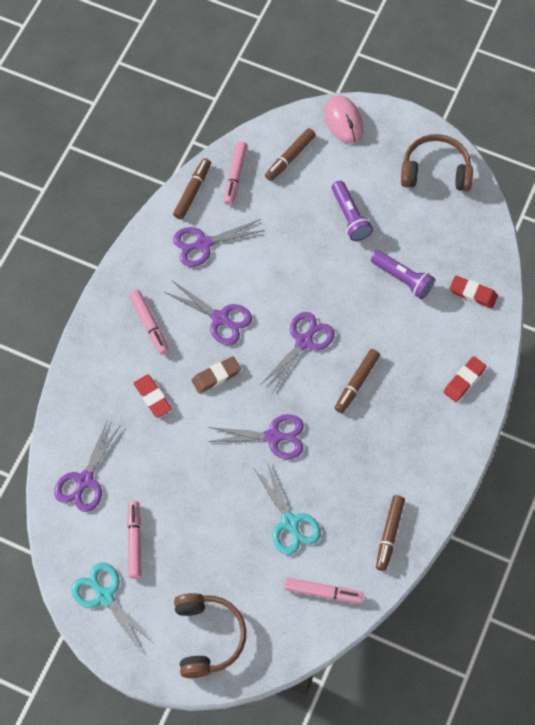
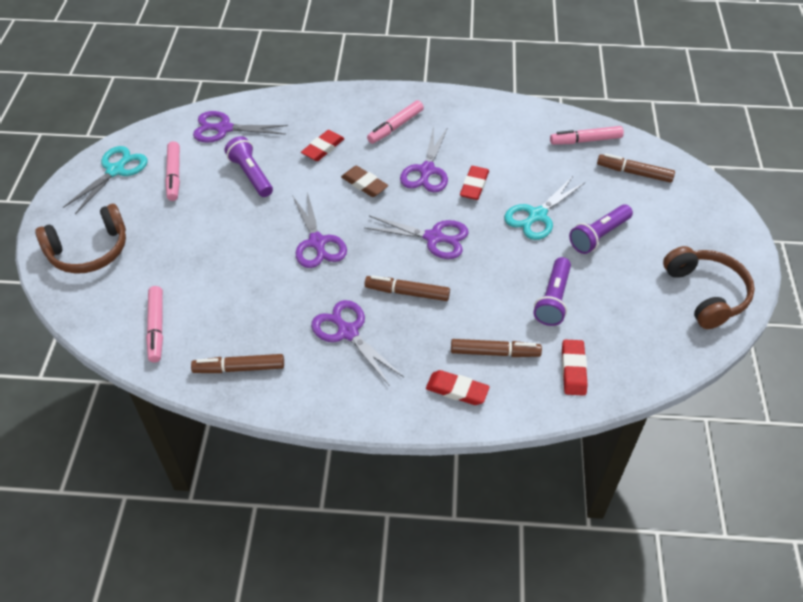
camera: 70 degrees right, 15 degrees down
pink marker [127,501,142,579] -> pink marker turned 105 degrees clockwise [165,141,180,201]
brown marker [173,158,211,219] -> brown marker moved to [451,339,542,357]
purple scissors [173,219,265,267] -> purple scissors moved to [311,300,404,386]
turquoise scissors [254,462,321,555] -> turquoise scissors moved to [504,176,586,240]
pink mouse [324,95,364,144] -> none
none -> purple flashlight [225,136,273,197]
none -> red eraser [460,166,489,200]

